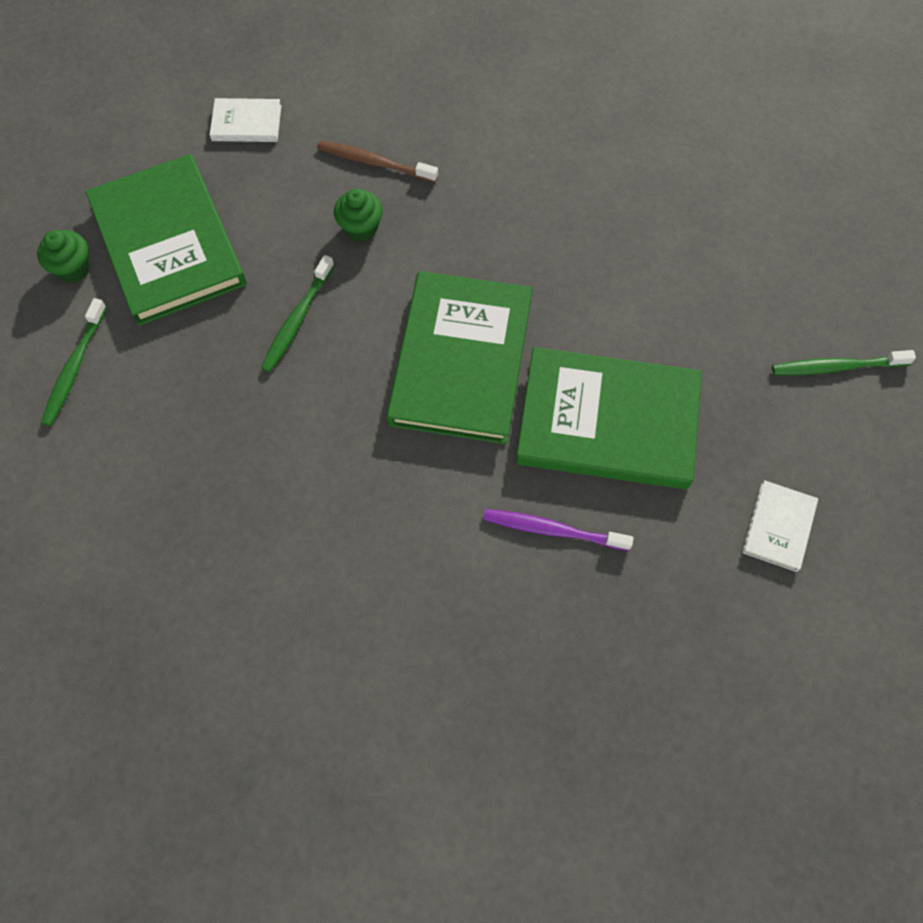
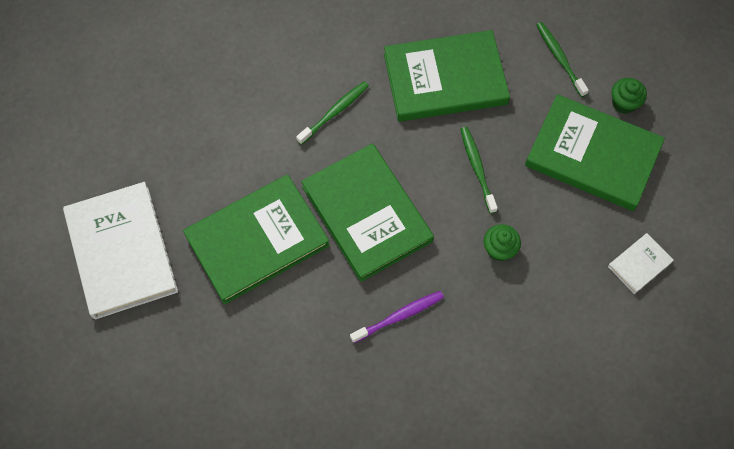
camera: 140 degrees right, 0 degrees up
brown toothbrush [317,141,438,182] -> none
purple toothbrush [483,509,634,551] -> purple toothbrush moved to [350,291,444,343]
white book [742,480,818,572] -> white book [63,182,178,319], size x2.26
green toothbrush [772,350,916,375] -> green toothbrush moved to [296,81,369,145]
none -> green book [384,30,510,122]

